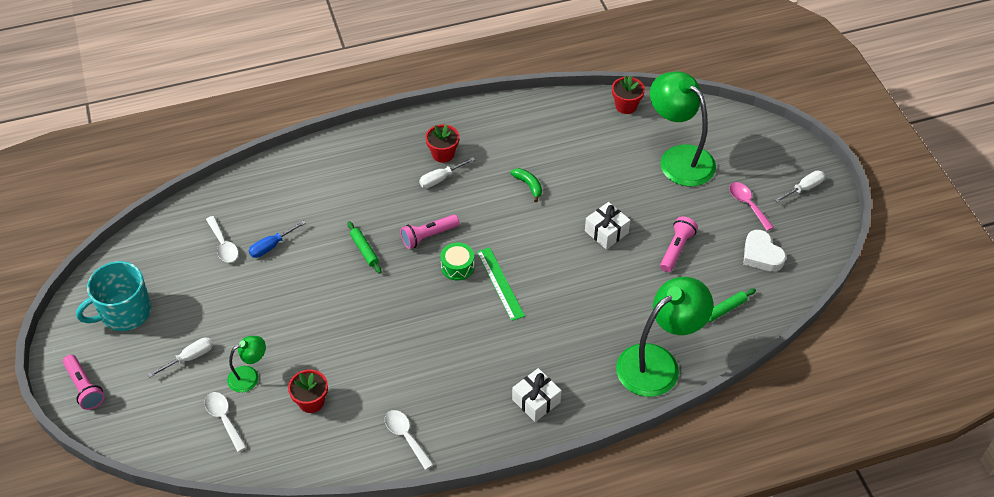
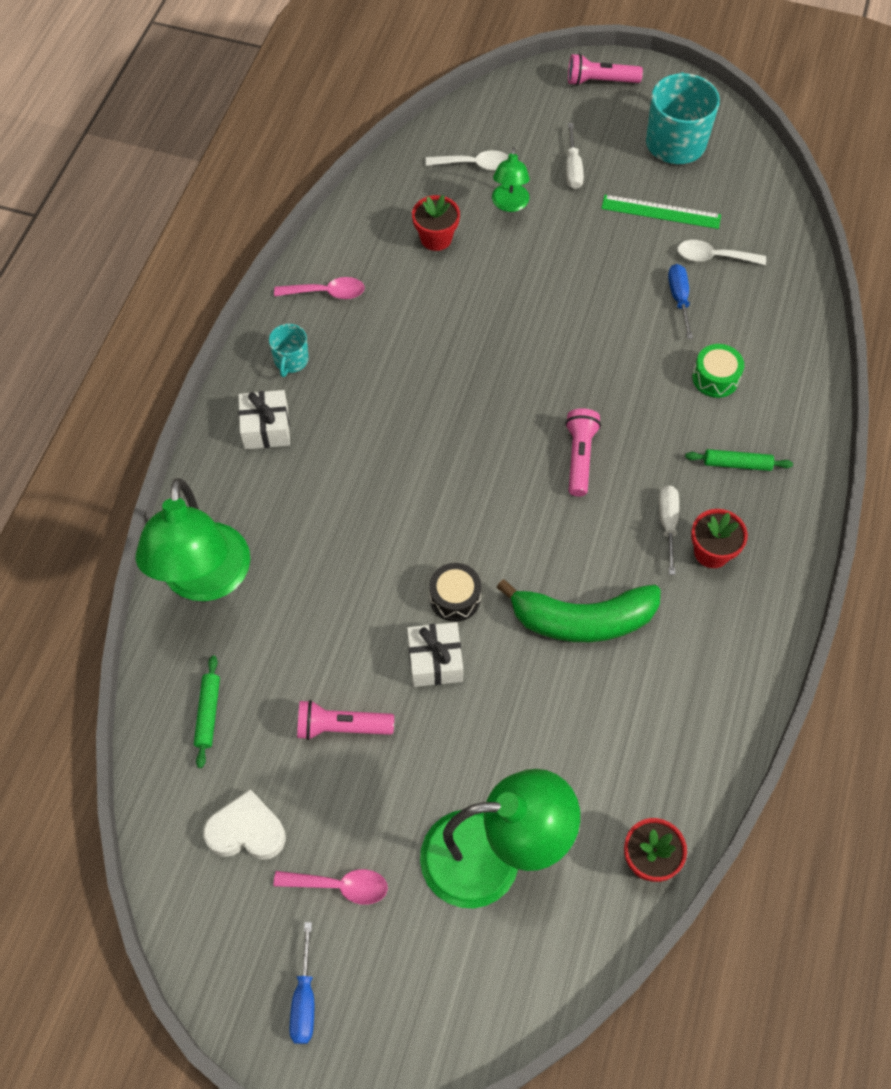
camera: 125 degrees right, 10 degrees up
green rolling pin [347,221,381,274] -> green rolling pin moved to [685,449,793,471]
white spoon [385,410,434,470] -> pink spoon [274,277,365,299]
green drum [440,242,474,281] -> green drum moved to [692,344,744,398]
green ruler [477,247,525,321] -> green ruler moved to [601,195,721,229]
green banana [510,168,542,202] -> green banana [497,579,661,642], size x2.15
pink flashlight [660,216,698,272] -> pink flashlight turned 120 degrees clockwise [297,700,394,740]
white screwdriver [775,170,825,203] -> blue screwdriver [290,922,314,1044]
none -> turquoise mug [269,324,309,377]
none -> black drum [429,563,481,622]

